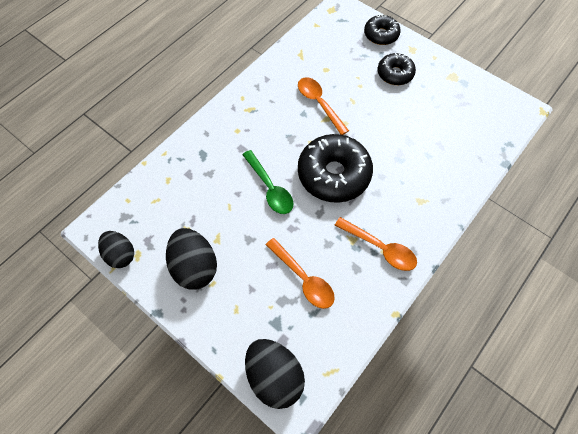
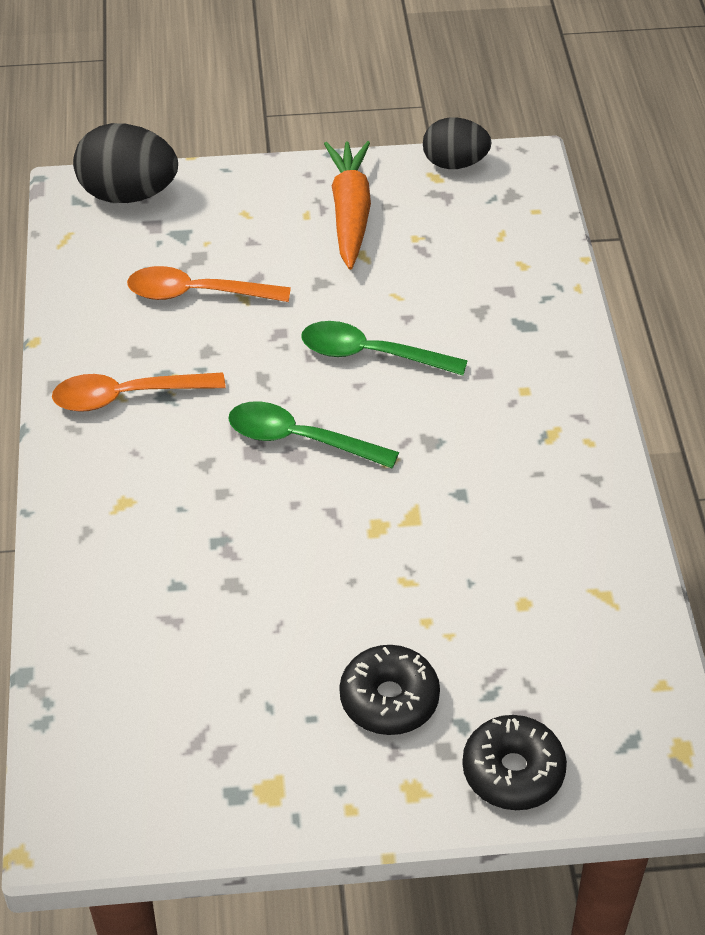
camera: 135 degrees right, 15 degrees down
black egg [166,228,217,290] -> orange carrot [324,141,371,270]
orange spoon [298,77,349,135] -> none
black donut [298,134,373,203] -> green spoon [228,401,399,469]

